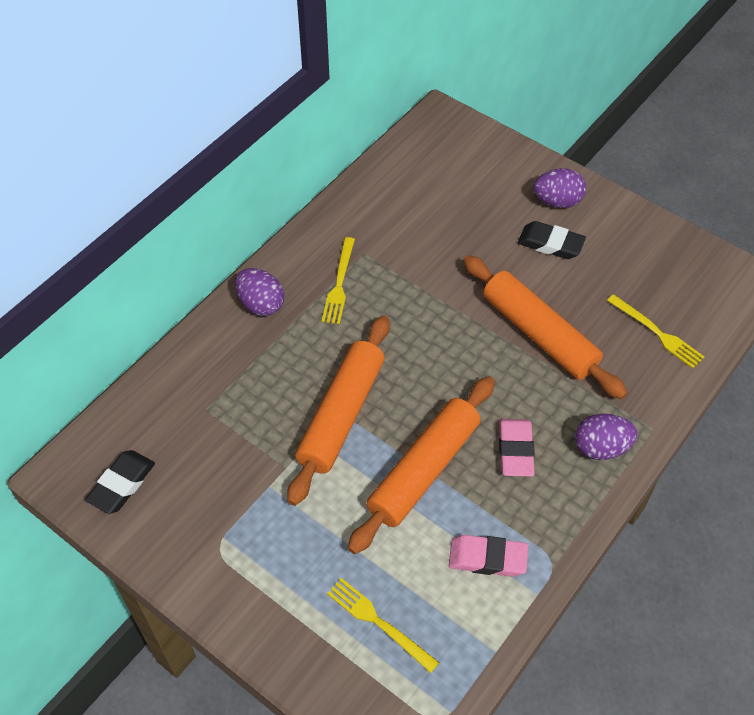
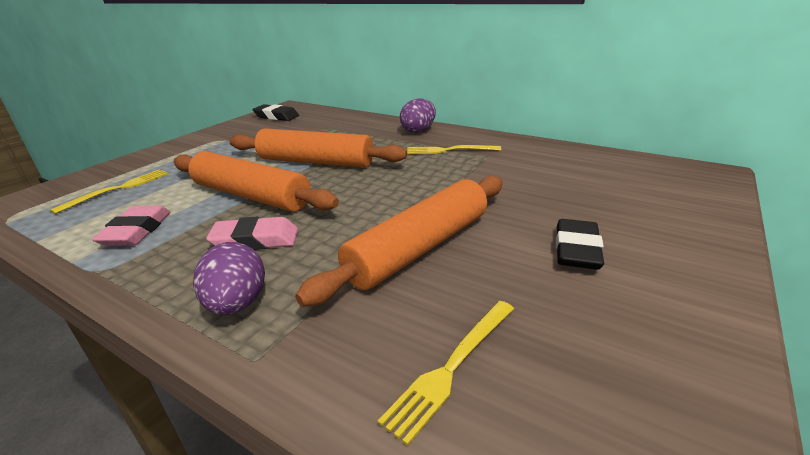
camera: 85 degrees right, 25 degrees down
purple egg [534,168,586,208] -> none

